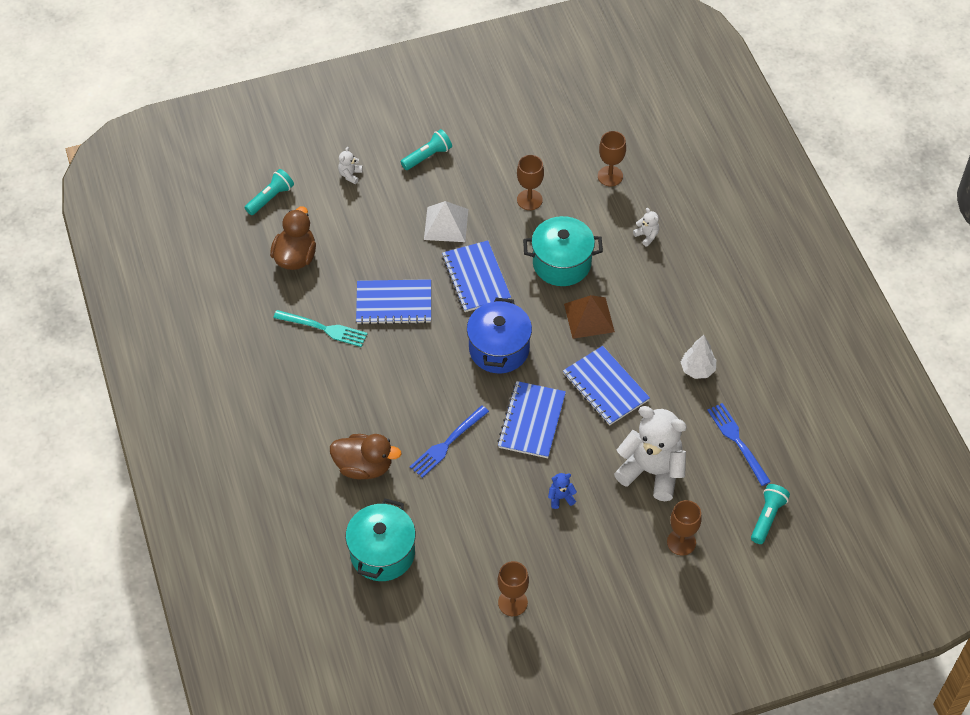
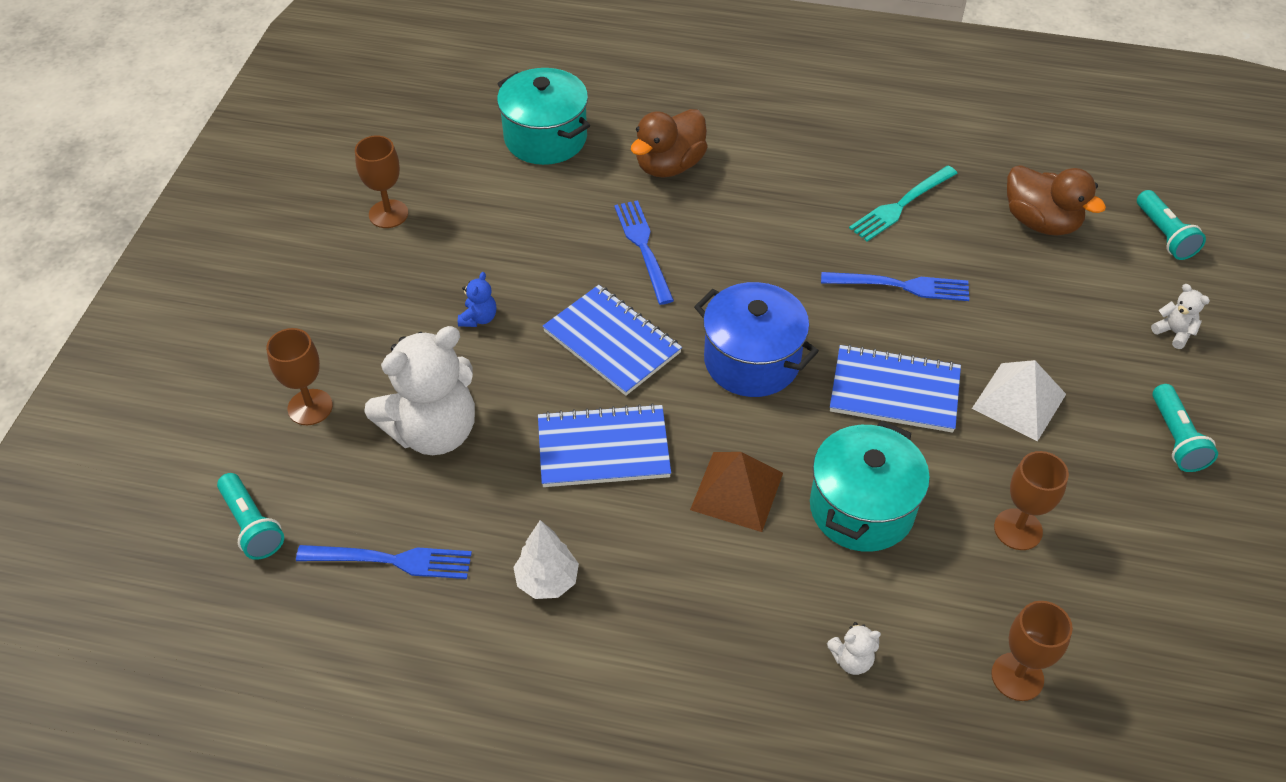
camera: 120 degrees right, 5 degrees down
blue notebook [356,279,431,325] -> blue fork [821,272,969,301]

